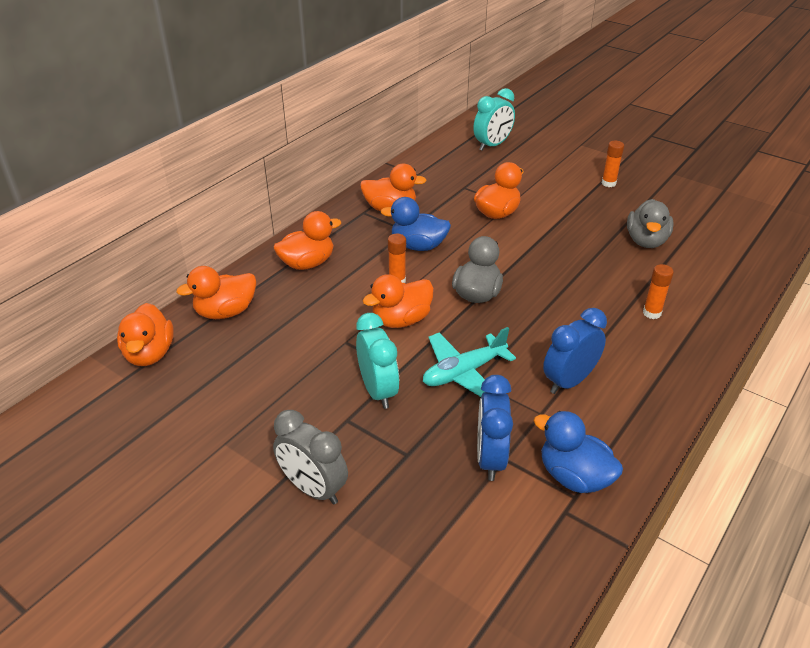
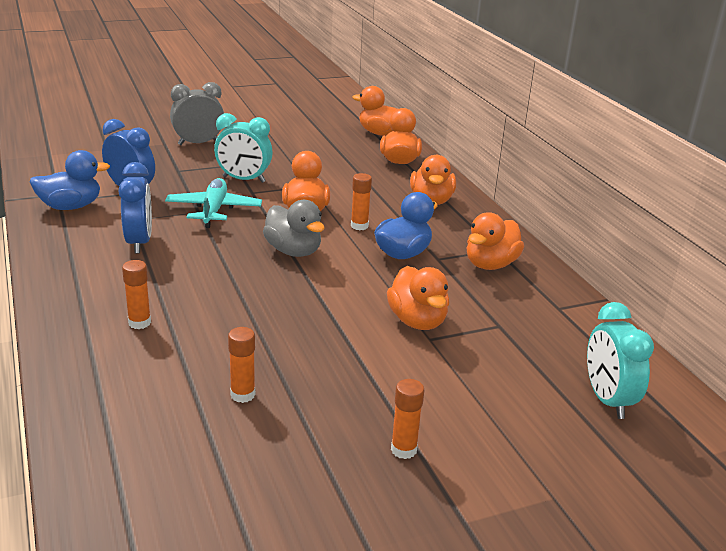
camera: 120 degrees right, 10 degrees down
grey duck [627,199,674,248] -> orange glue stick [228,327,255,403]

